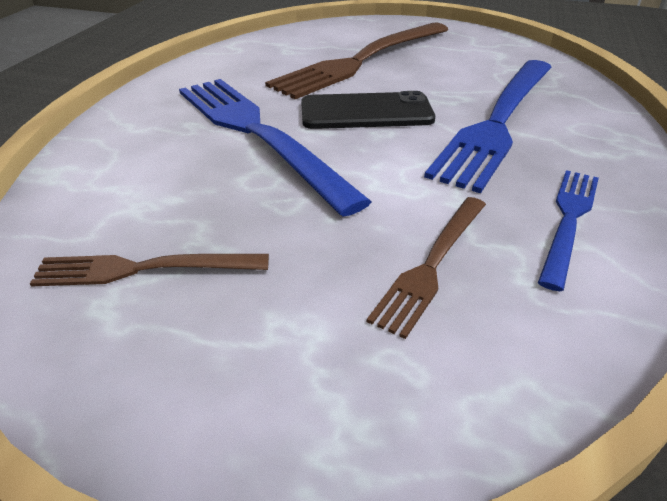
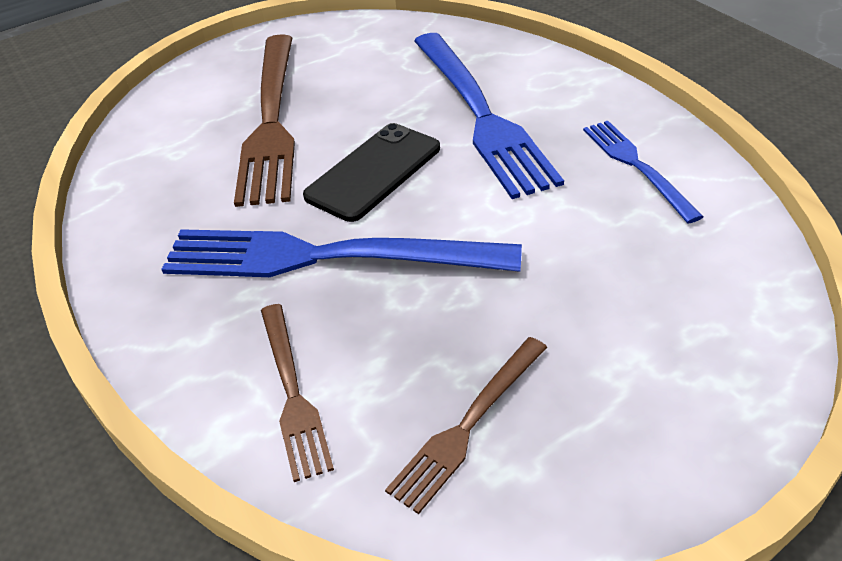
camera: 45 degrees left, 5 degrees up
brown fork [367,197,486,339] -> brown fork moved to [261,304,334,482]

